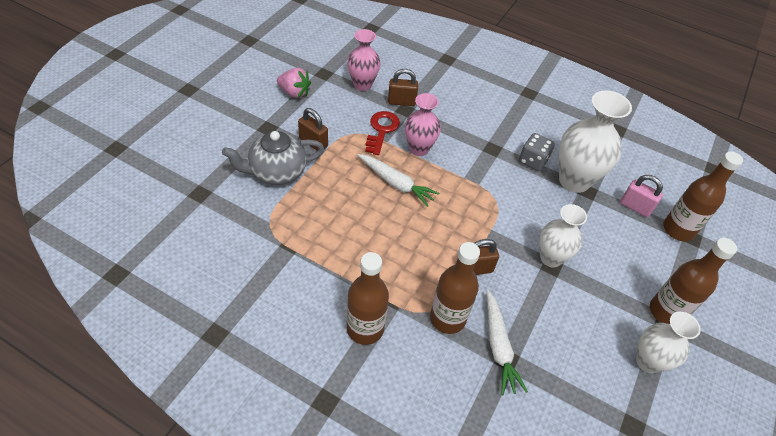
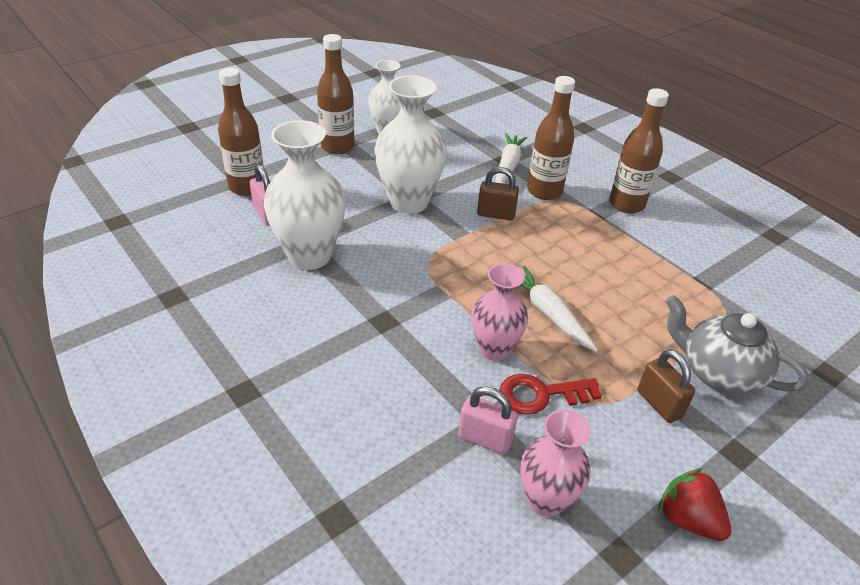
camera: 155 degrees left, 10 degrees down
grey teapot [222,131,324,185] -> grey teapot turned 150 degrees counterclockwise [666,295,810,395]
pink strawberry [277,68,311,98] -> red strawberry [658,468,732,541]
red key [365,111,400,155] -> red key turned 45 degrees clockwise [499,373,602,415]
brown padlock [388,69,418,106] -> pink padlock [458,386,518,454]
grey dice [519,133,555,171] -> none
white vase [540,204,587,267] -> white vase [374,75,447,214], size x1.58

